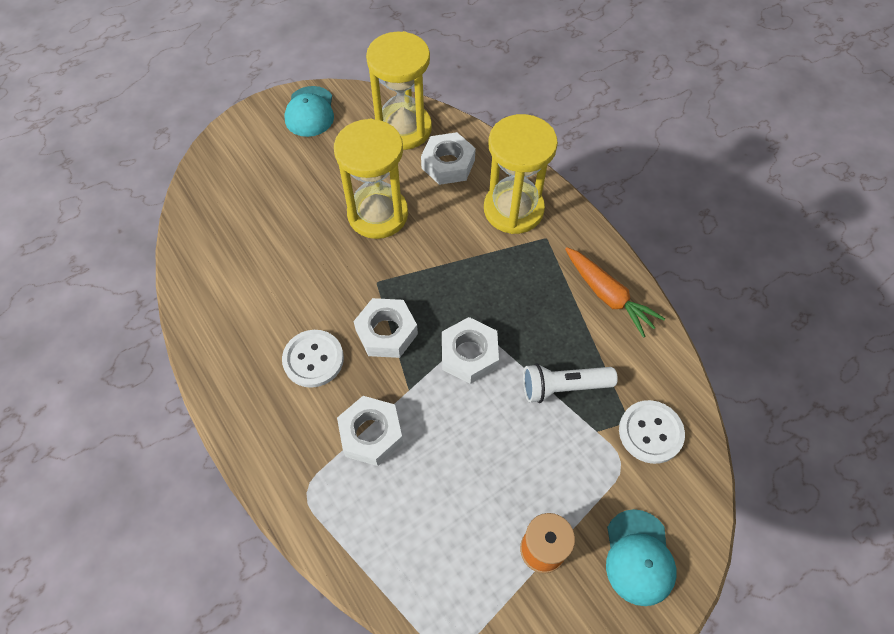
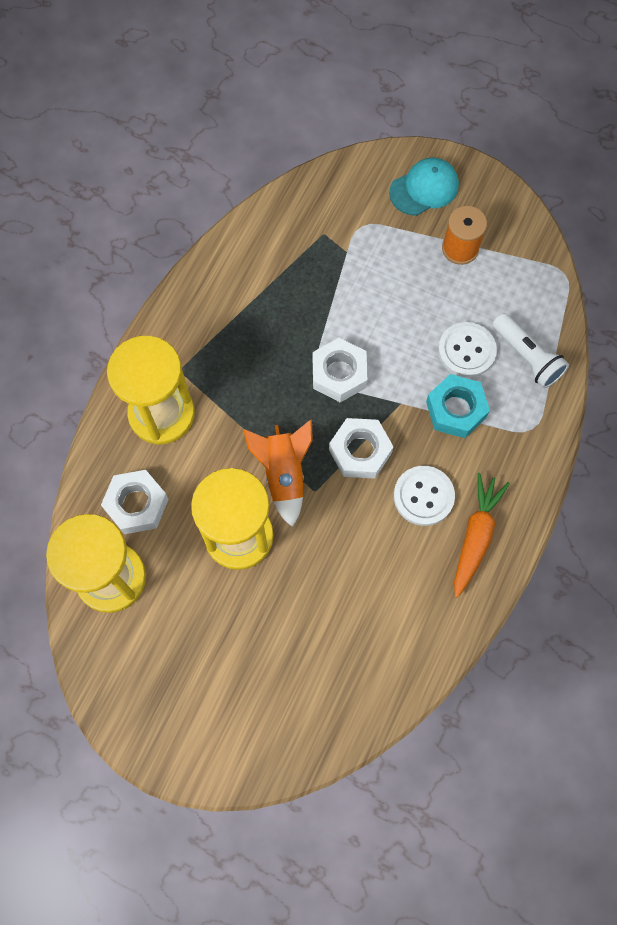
camera: 120 degrees left, 10 degrees up
turquoise cap [285,86,334,137] -> none
white nut [337,396,403,466] -> turquoise nut [426,374,490,438]
white flashlight [523,363,618,403] -> white flashlight moved to [492,313,569,388]
orange carrot [565,247,665,338] -> orange carrot moved to [454,473,510,598]
white button [619,400,685,464] -> white button moved to [438,322,497,378]
none -> orange rocket [243,419,313,527]

